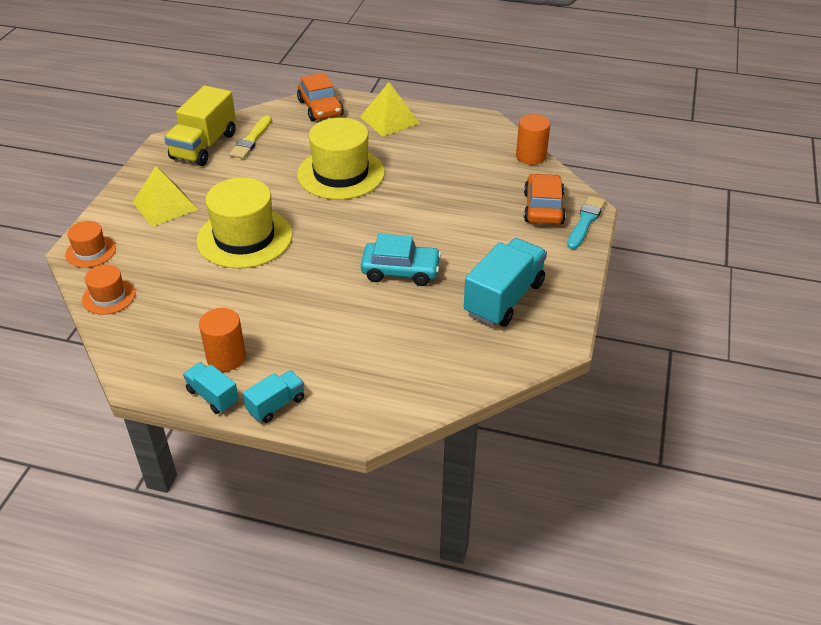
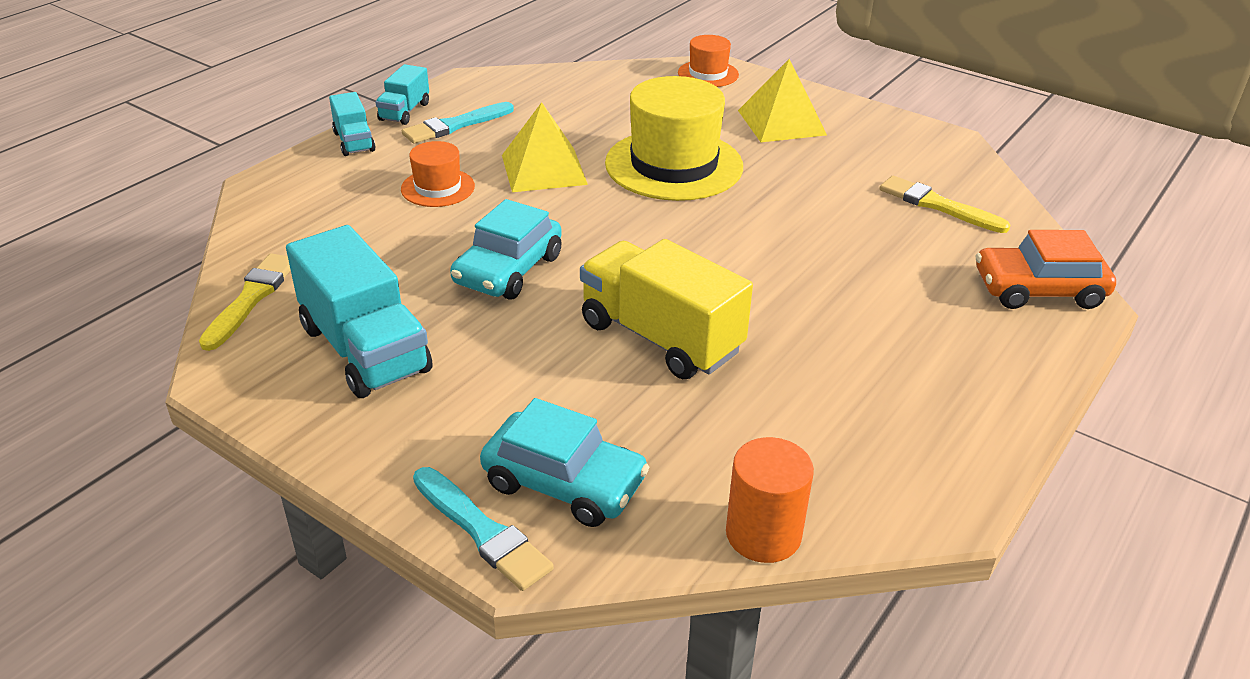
camera: 110 degrees right, 5 degrees down
orange hat [82,265,136,315] -> orange hat moved to [401,141,475,207]
yellow truck [164,86,236,166] -> yellow truck moved to [580,239,753,379]
turquoise truck [183,362,239,414] -> turquoise truck turned 135 degrees clockwise [375,64,429,125]
orange cylinder [199,308,246,372] -> turquoise brush [402,102,514,143]
yellow hat [297,118,385,200] -> none
yellow pyramid [360,82,420,137] -> yellow pyramid moved to [502,102,588,192]
orange car [524,173,566,224] -> turquoise car [480,398,649,527]
none -> yellow brush [199,253,291,351]

